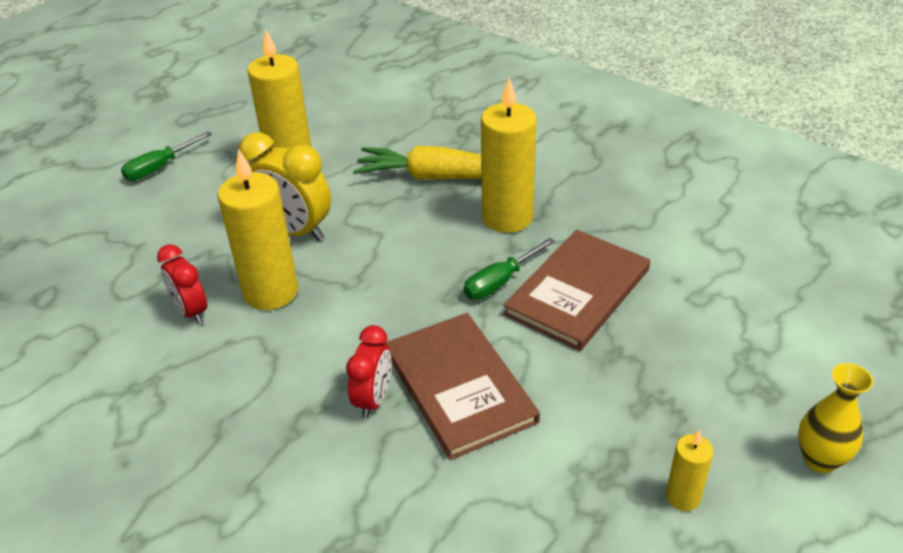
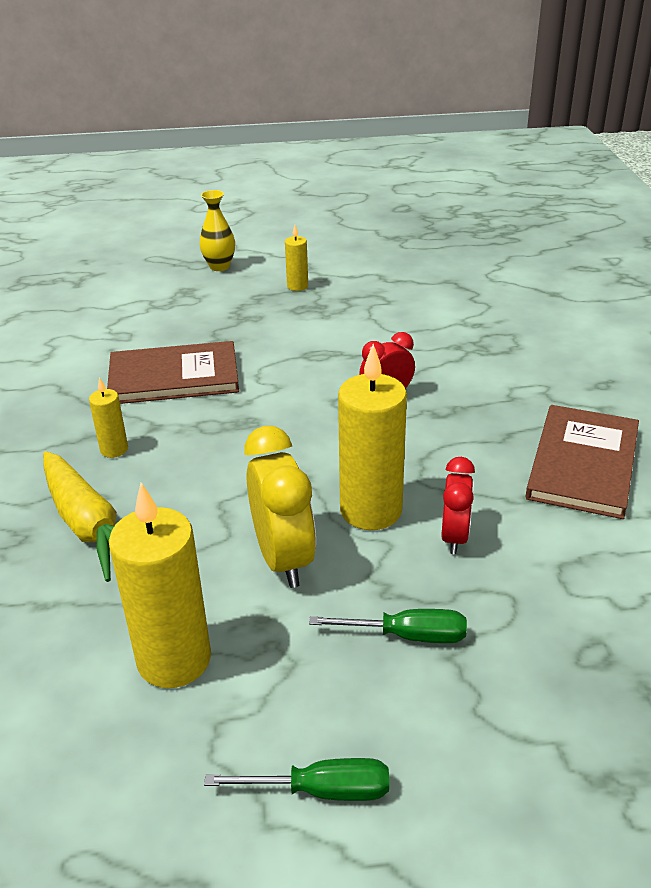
camera: 135 degrees left, 5 degrees down
brown book [385,313,540,460] -> brown book moved to [526,405,639,519]
green screwdriver [464,238,555,300] -> green screwdriver moved to [309,609,467,643]
yellow candle [481,78,537,233] -> yellow candle [89,377,128,458], size x0.49

